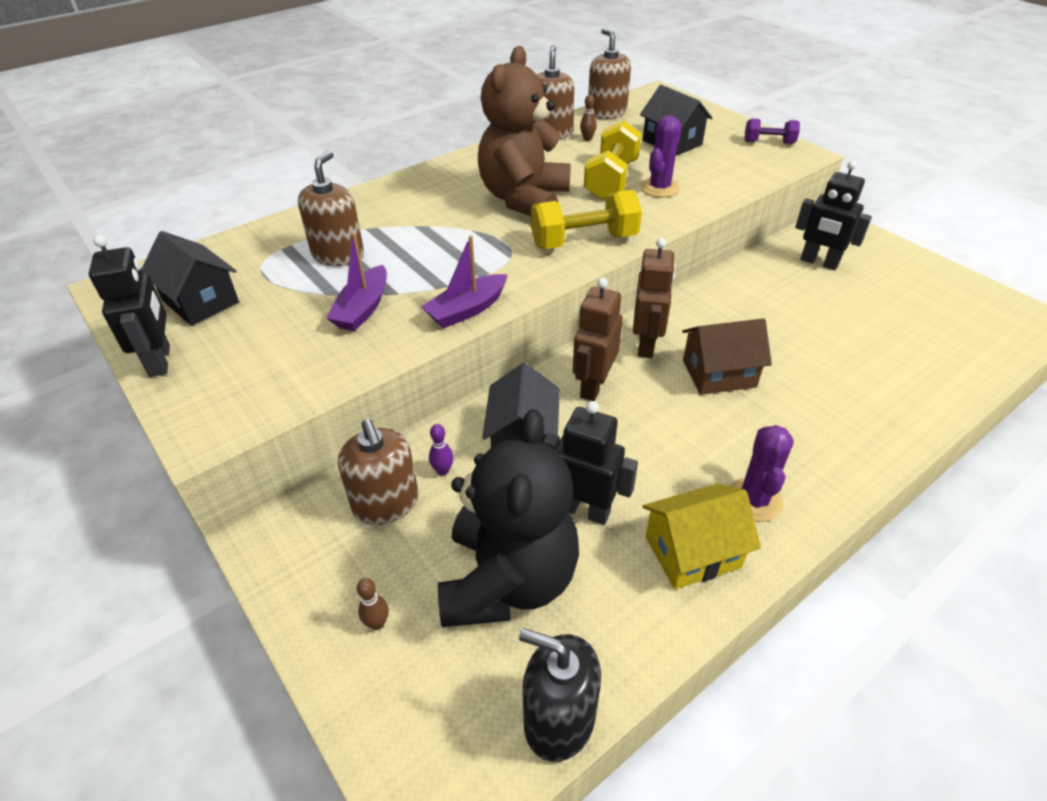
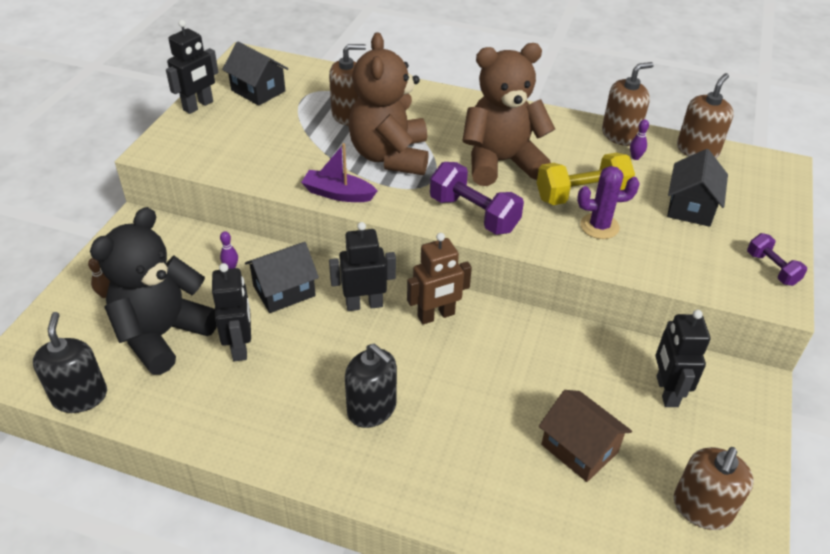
camera: 55 degrees right, 0 degrees up
black house [141,231,239,326] -> black house turned 60 degrees counterclockwise [222,42,288,106]
purple boat [326,233,387,331] -> none
brown soap dispenser [338,419,419,525] -> brown soap dispenser moved to [674,447,754,530]
black teddy bear [438,409,579,627] -> black teddy bear turned 150 degrees clockwise [90,207,217,375]
yellow dumbbell [531,190,642,249] -> purple dumbbell [430,162,524,235]
brown robot [573,278,623,401] -> black robot [329,222,396,311]
brown bowling pin [580,95,597,141] -> purple bowling pin [630,119,649,160]
yellow house [643,484,761,589] -> none
brown house [682,318,772,395] -> brown house moved to [539,390,632,482]
purple cactus [730,425,794,522] -> none
none -> black soap dispenser [345,344,397,428]
none -> brown teddy bear [348,33,429,175]

